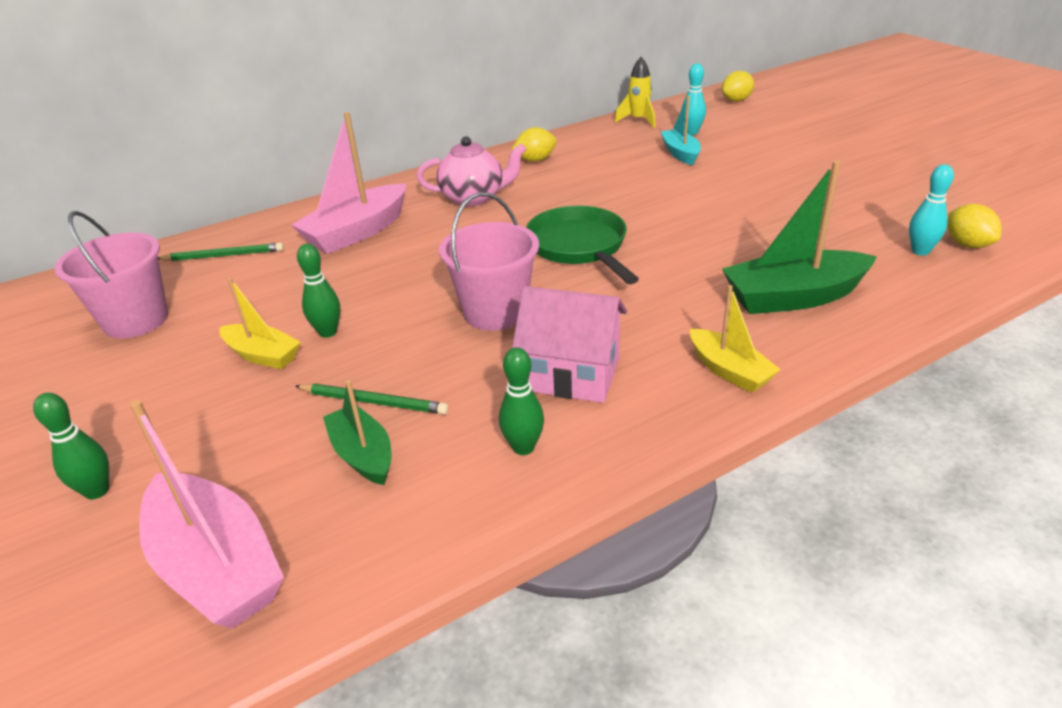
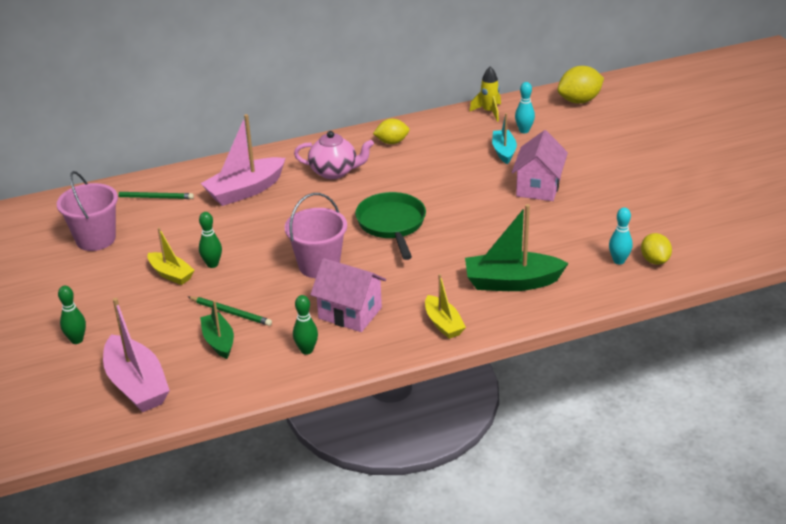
camera: 10 degrees right, 0 degrees up
yellow lemon [722,71,754,102] -> yellow lemon [557,66,604,104], size x1.52
none -> pink house [512,130,568,201]

